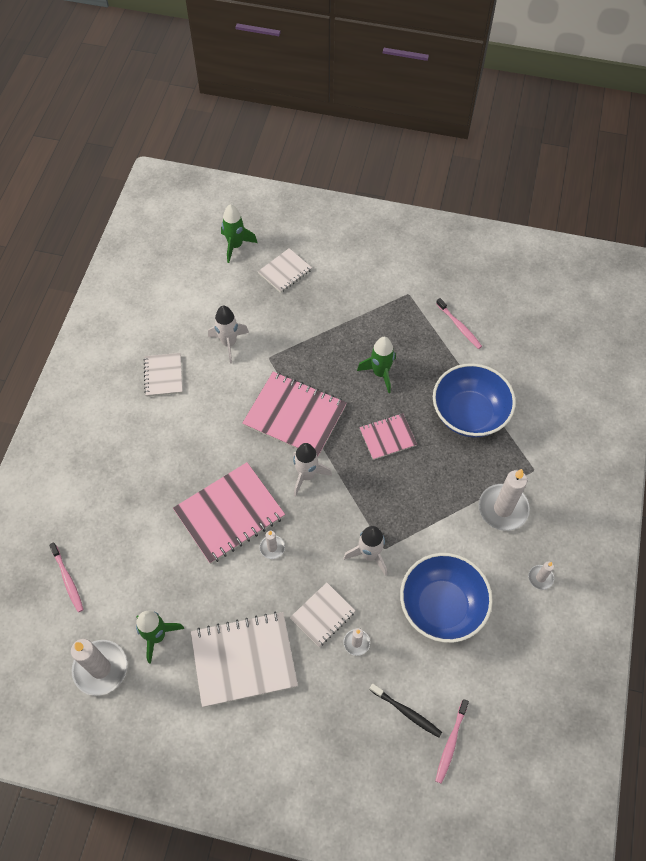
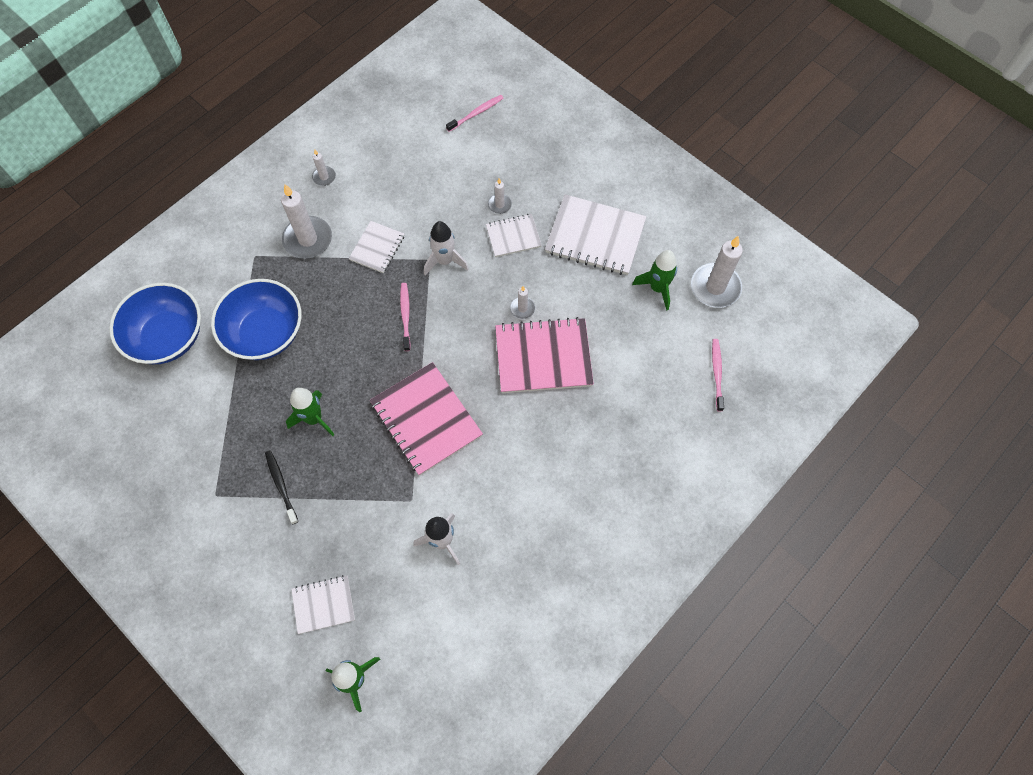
camera: 150 degrees left, 5 degrees up
white notebook [143,353,182,397] -> white notebook moved to [349,221,405,273]
white rocket [293,443,332,497] -> none
pink notebook [359,413,417,460] -> none
black toothbrush [369,684,442,738] -> black toothbrush moved to [265,450,298,524]
blue bowl [400,553,493,643] -> blue bowl moved to [109,283,201,364]
pink toothbrush [436,298,482,349] -> pink toothbrush moved to [400,283,411,351]

